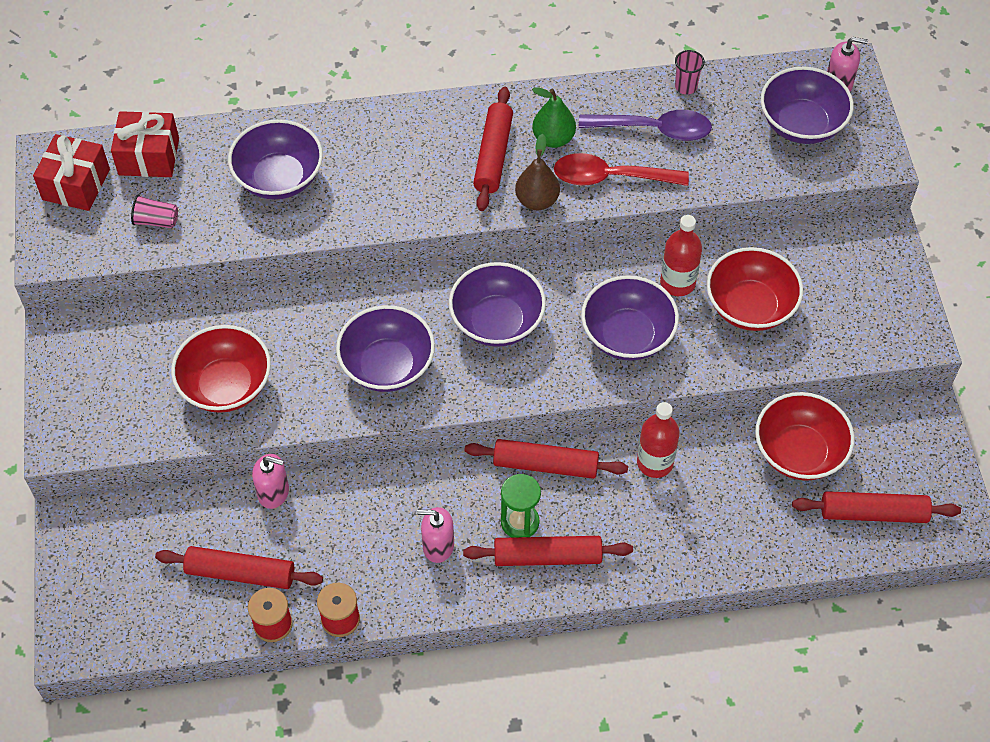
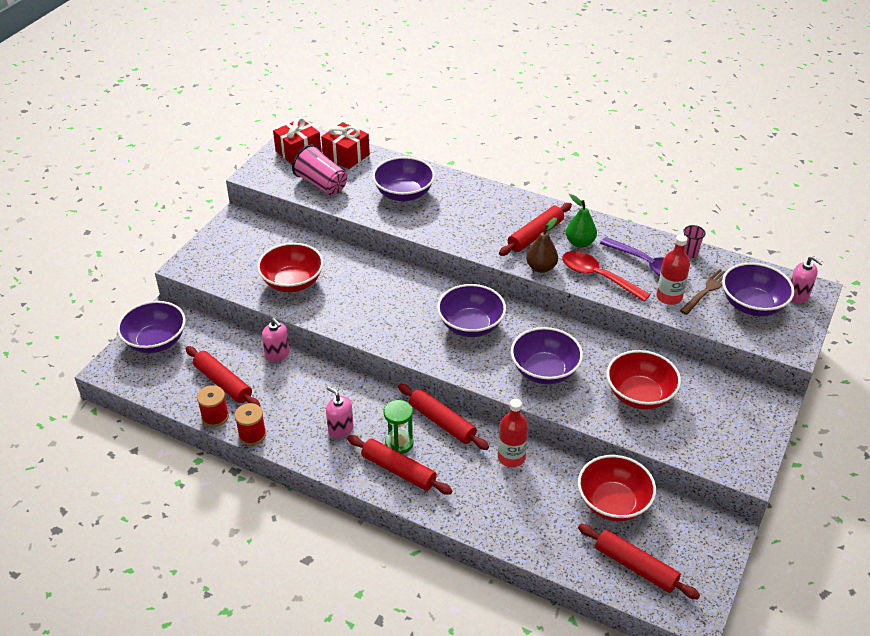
camera: 35 degrees right, 15 degrees down
pink cup [131,195,178,228] -> pink cup [292,145,347,195], size x1.83
purple bowl [336,305,435,392] -> purple bowl moved to [117,301,186,353]
red bottle [660,215,702,296] -> red bottle moved to [656,234,690,305]
none -> brown fork [680,269,725,315]

